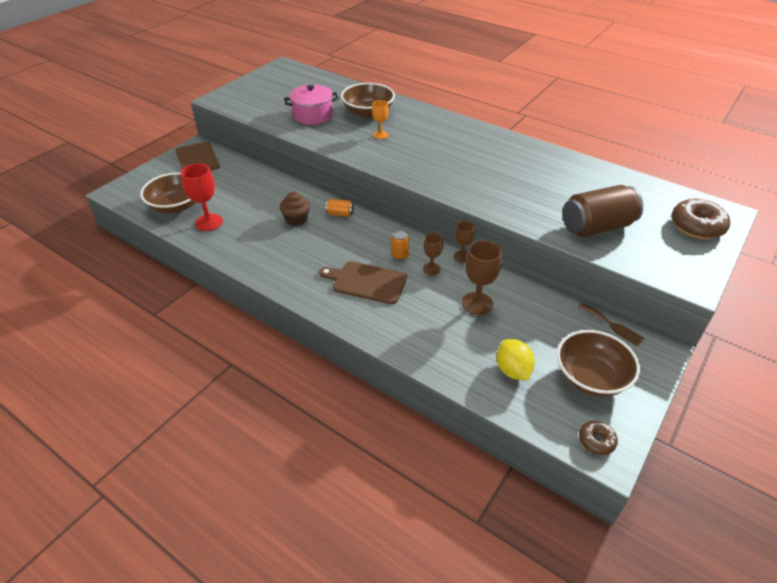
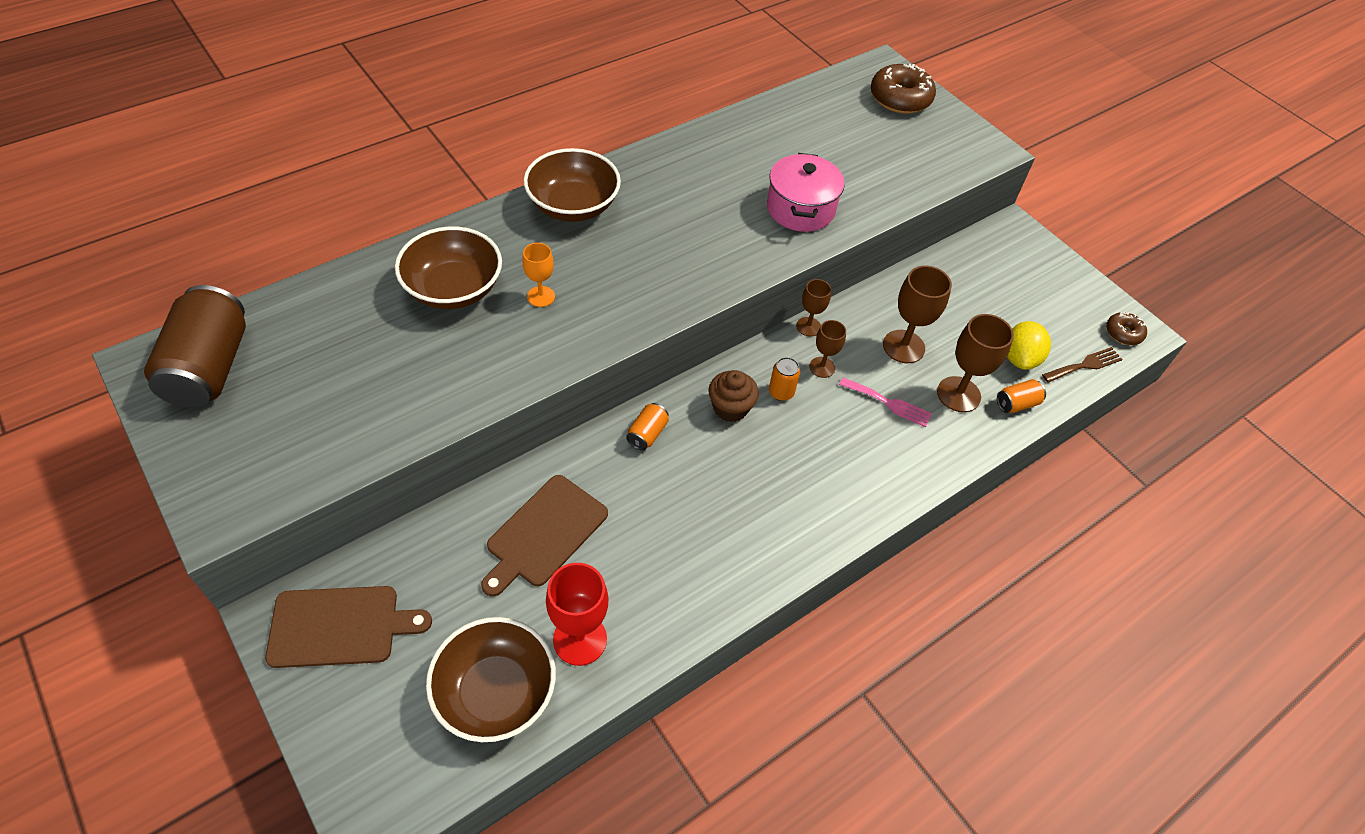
camera: 75 degrees left, 10 degrees up
brown cupcake [280,191,310,226] -> brown cupcake moved to [708,370,759,422]
pink pot [284,85,339,125] -> pink pot moved to [767,153,845,232]
brown cutting board [319,261,407,304] -> brown cutting board moved to [481,475,608,597]
yellow lemon [496,339,535,380] -> yellow lemon turned 75 degrees counterclockwise [1007,321,1051,370]
brown bowl [557,330,640,397] -> brown bowl moved to [524,148,621,222]
brown can [563,185,643,237] -> brown can moved to [144,285,246,408]
brown fork [577,302,645,346] -> brown fork moved to [1042,347,1123,383]
none -> pink fork [839,377,932,427]
none -> brown goblet [937,314,1014,412]
none -> orange can [997,379,1046,413]

